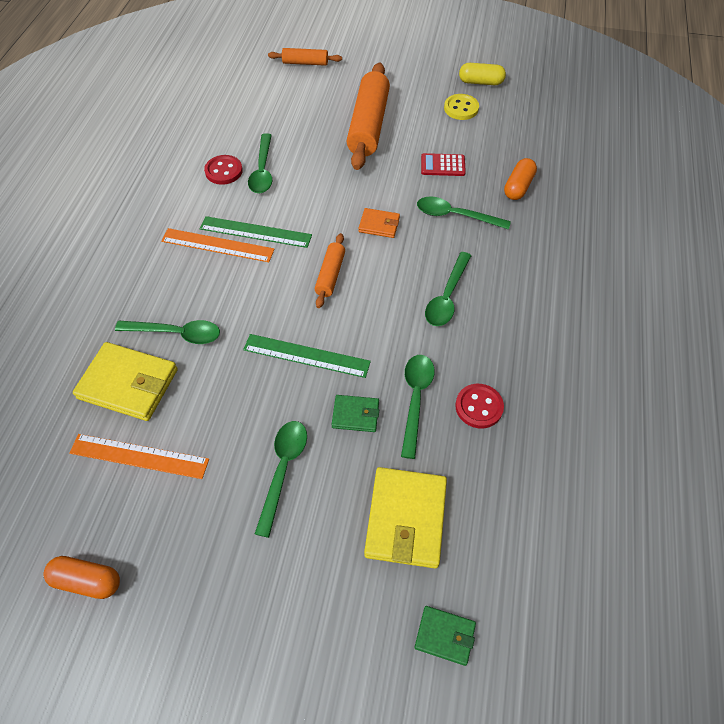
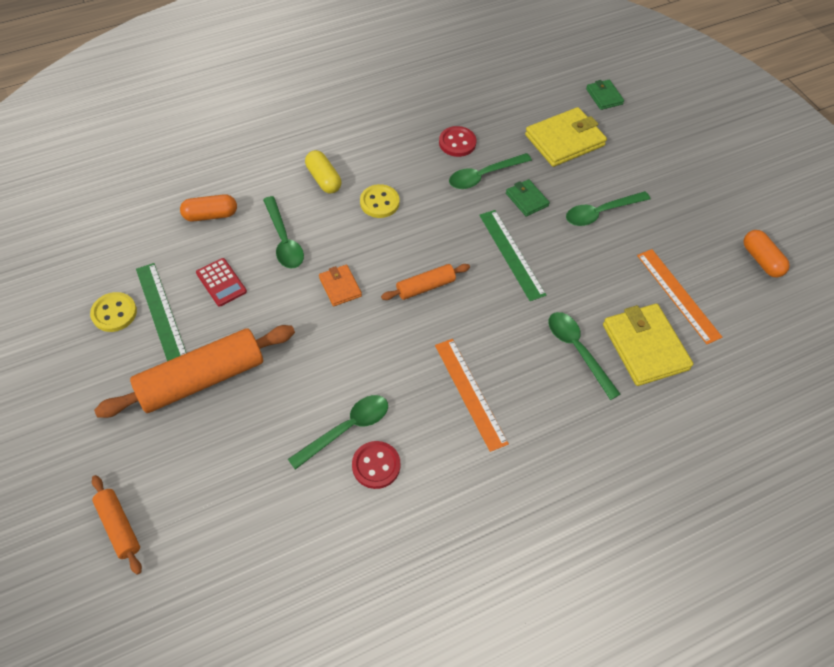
camera: 130 degrees left, 0 degrees up
green ruler [200,216,312,248] -> green ruler moved to [136,263,186,361]
green spoon [425,252,472,326] -> yellow button [360,184,400,218]
yellow capsule [459,63,506,85] -> yellow capsule moved to [305,150,341,193]

